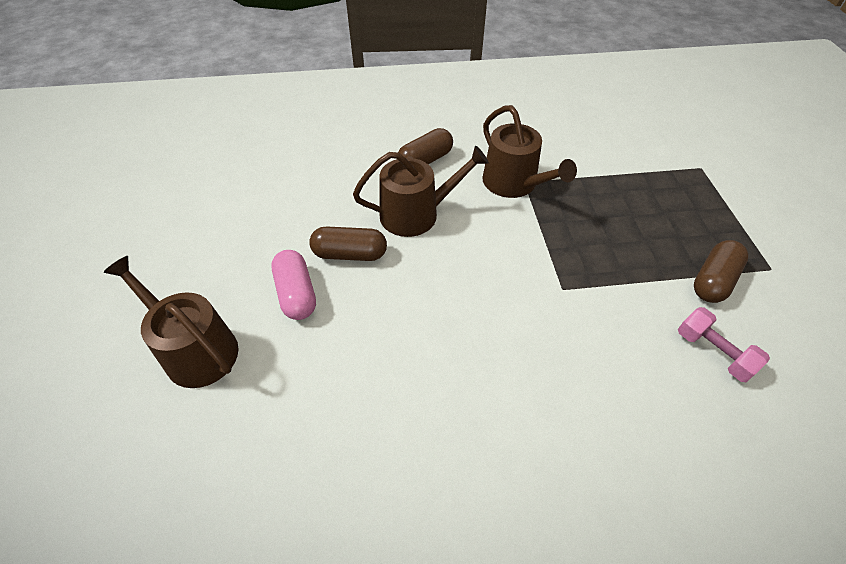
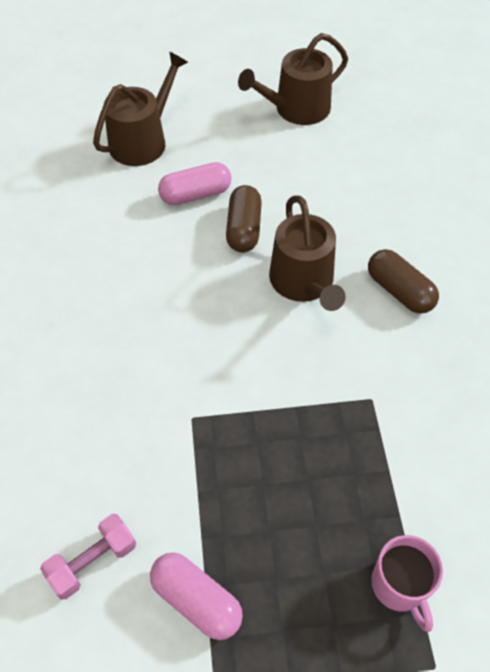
camera: 90 degrees right, 5 degrees up
brown watering can [482,105,577,198] -> brown watering can moved to [238,33,348,125]
brown capsule [694,240,749,303] -> pink capsule [150,552,243,640]
none -> pink mug [371,535,443,632]

